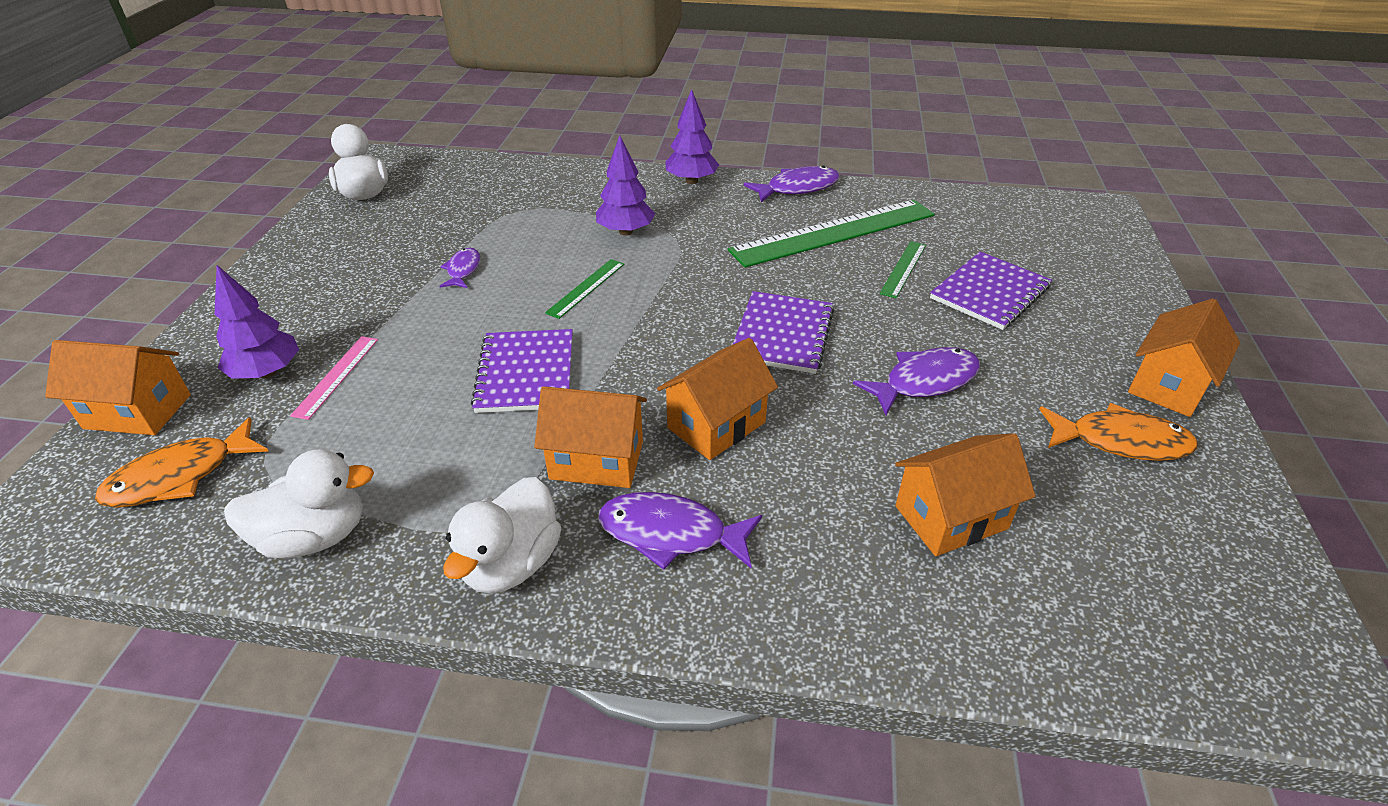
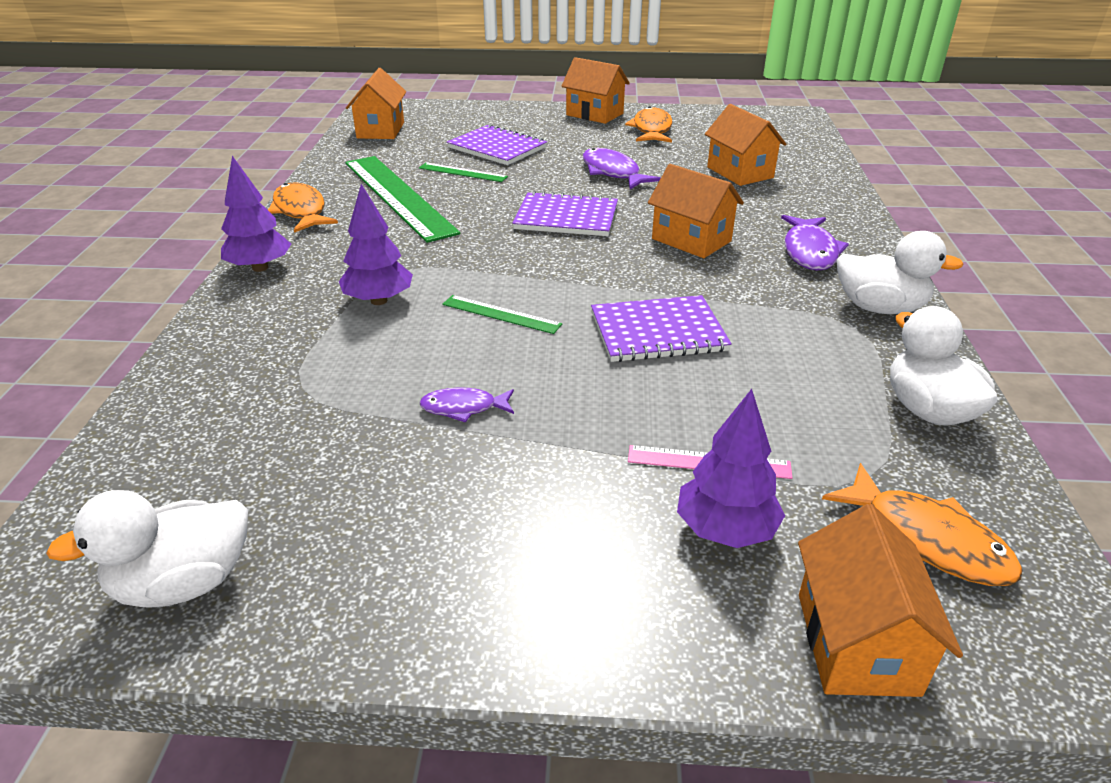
camera: 95 degrees left, 5 degrees down
orange house [534,386,647,488] -> orange house moved to [346,68,406,139]
purple fish [744,166,840,203] -> orange fish [268,182,338,233]

